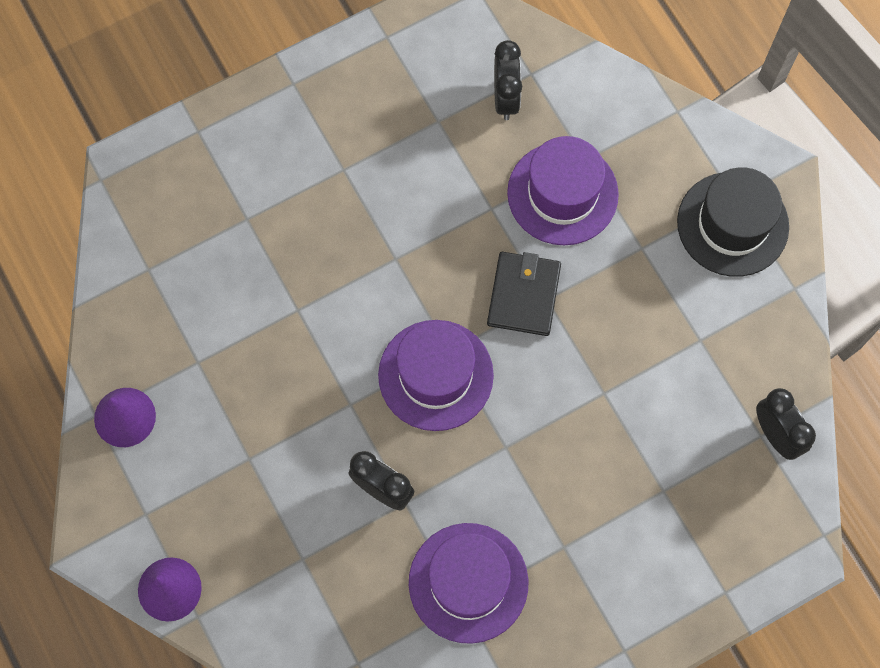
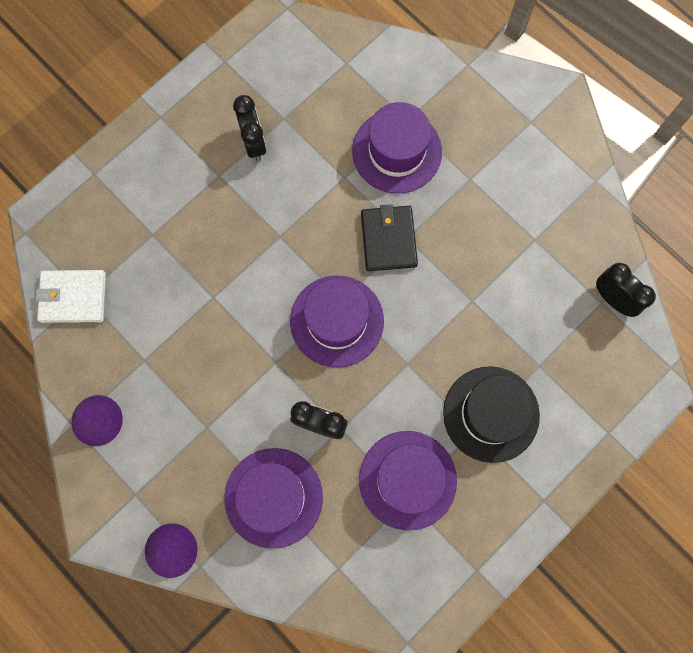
camera: 15 degrees left, 5 degrees up
black clock [494,40,522,120] -> black clock moved to [233,95,267,161]
black hat [677,167,789,277] -> black hat moved to [443,366,540,463]
none -> white wallet [36,270,106,323]
none -> purple hat [225,448,323,549]

